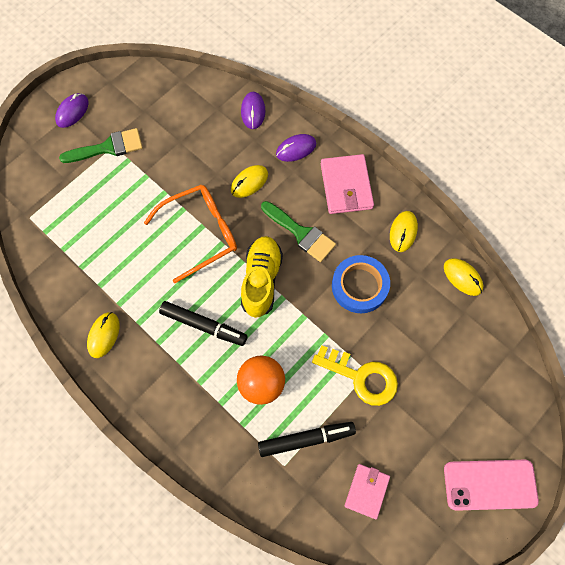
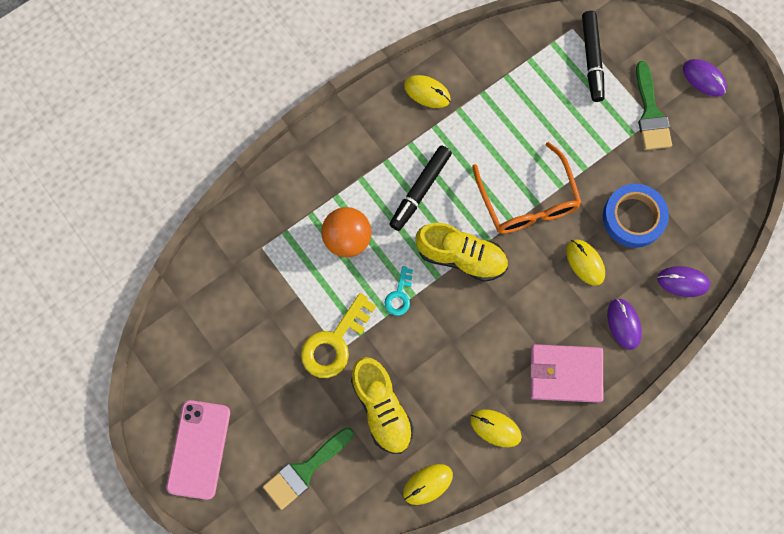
camera: 100 degrees right, 5 degrees up
black marker [258,422,356,457] -> black marker moved to [582,11,605,102]
green brush [261,201,336,262] -> green brush moved to [263,428,354,510]
blue tape [332,255,390,313] -> blue tape moved to [603,184,669,248]
pink wallet [345,464,390,519] -> none
none -> yellow shoe [351,357,414,454]
none -> turquoise key [384,266,413,316]

